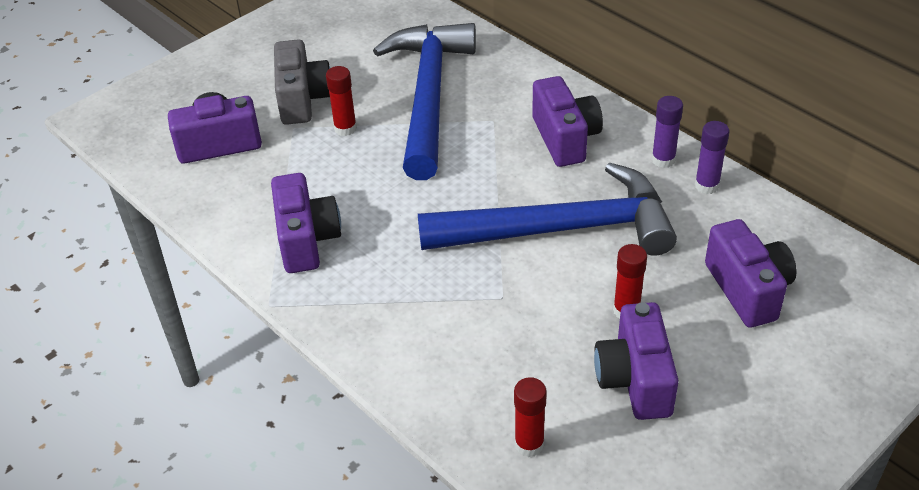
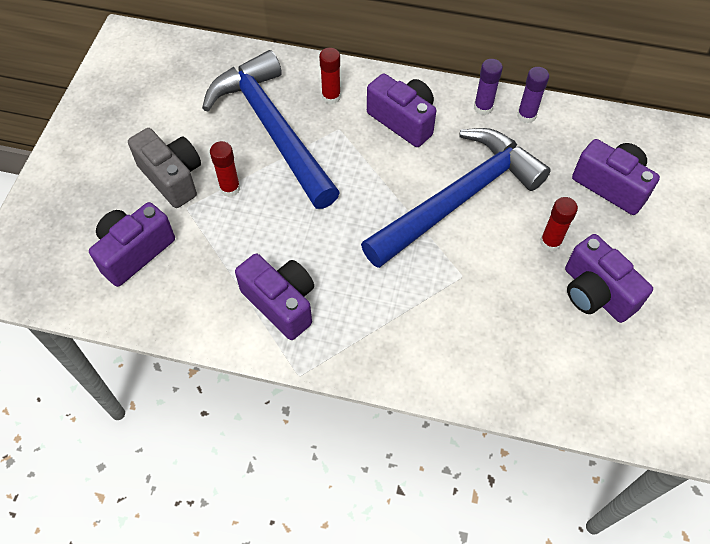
camera: 35 degrees left, 15 degrees up
red glue stick [514,377,547,457] -> red glue stick moved to [319,48,341,104]

